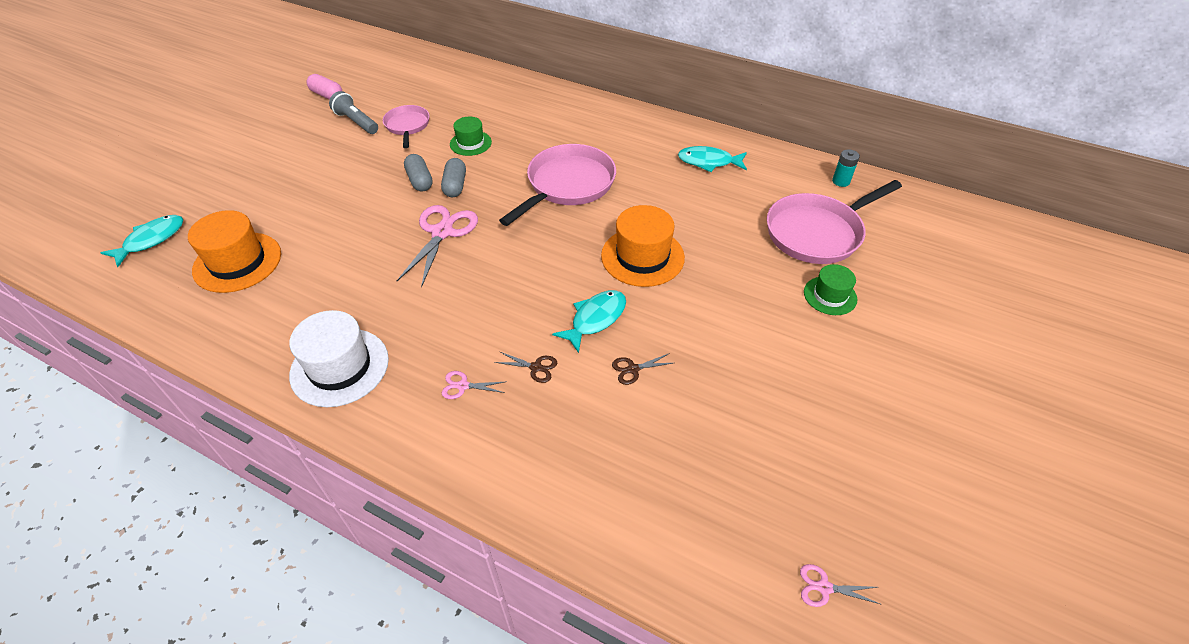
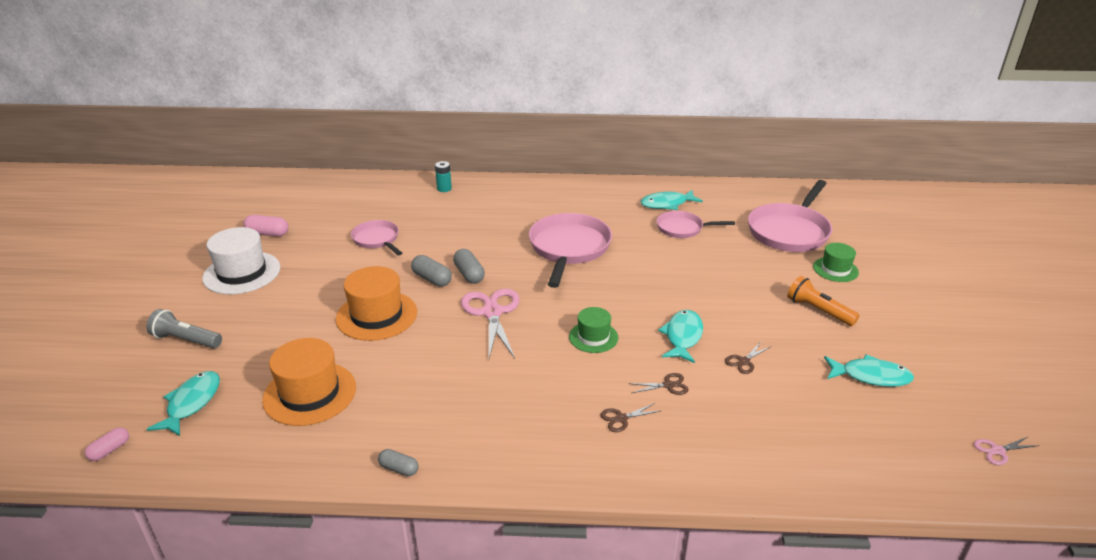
camera: 25 degrees left, 15 degrees down
white hat [289,310,389,407] -> white hat moved to [202,227,281,295]
grey flashlight [329,91,378,134] -> grey flashlight moved to [146,309,222,349]
pink scissors [442,371,505,399] -> brown scissors [600,403,660,432]
green hat [450,117,492,156] -> green hat moved to [569,307,618,353]
orange hat [601,205,685,287] -> orange hat moved to [336,266,417,341]
turquoise battery [832,149,860,187] -> turquoise battery moved to [435,161,452,192]
none -> pink capsule [85,427,129,461]
none -> grey capsule [378,449,419,476]
none -> pink pan [657,211,735,238]
none -> orange flashlight [787,276,860,326]
none -> turquoise fish [824,354,914,387]

